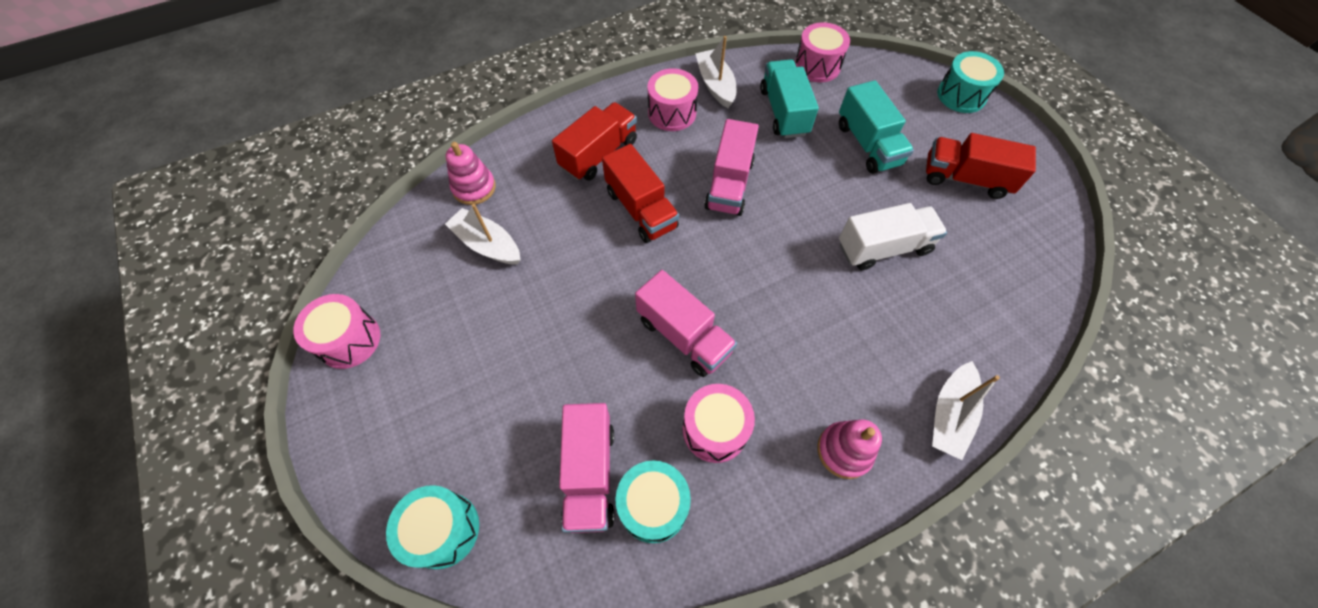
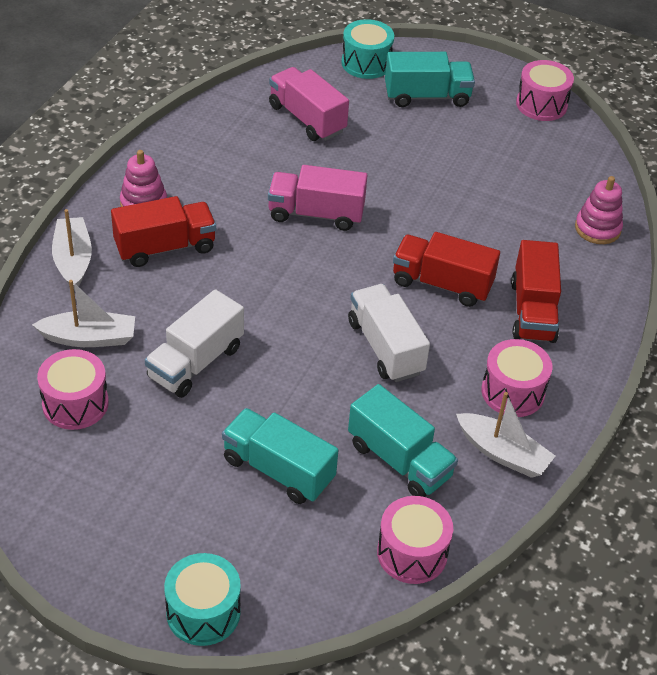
camera: 140 degrees right, 15 degrees down
white boat [445,204,521,264] -> white boat moved to [32,280,135,347]
turquoise drum [616,461,691,543] -> none
pink drum [683,384,755,463] -> pink drum moved to [37,349,109,430]
pink truck [704,119,759,216] -> white truck [348,284,430,382]
red truck [926,133,1036,199] -> red truck moved to [111,196,216,267]
none -> turquoise truck [385,52,475,107]

